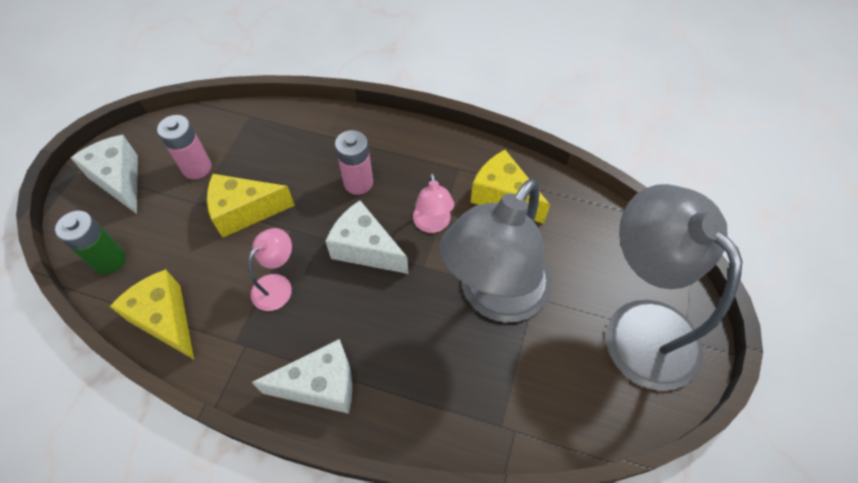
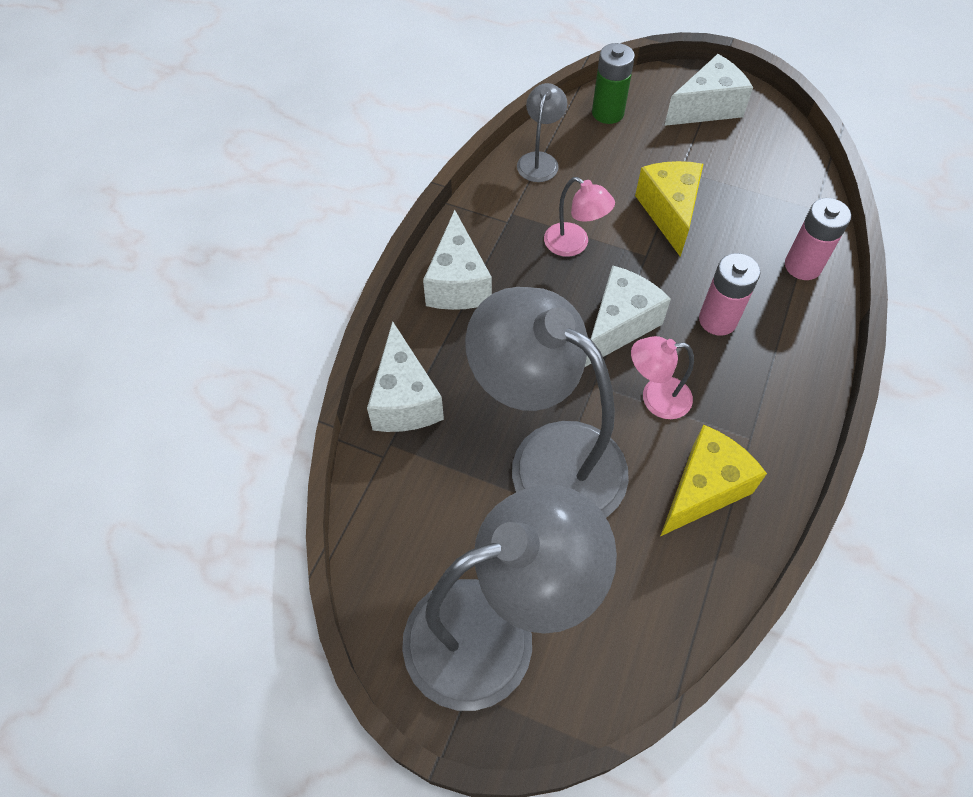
camera: 95 degrees right, 0 degrees up
yellow cheese [110,269,194,359] -> grey lamp [517,83,567,182]
pink battery [157,115,212,179] -> pink battery moved to [785,198,851,280]
none -> white cheese [367,321,444,432]

